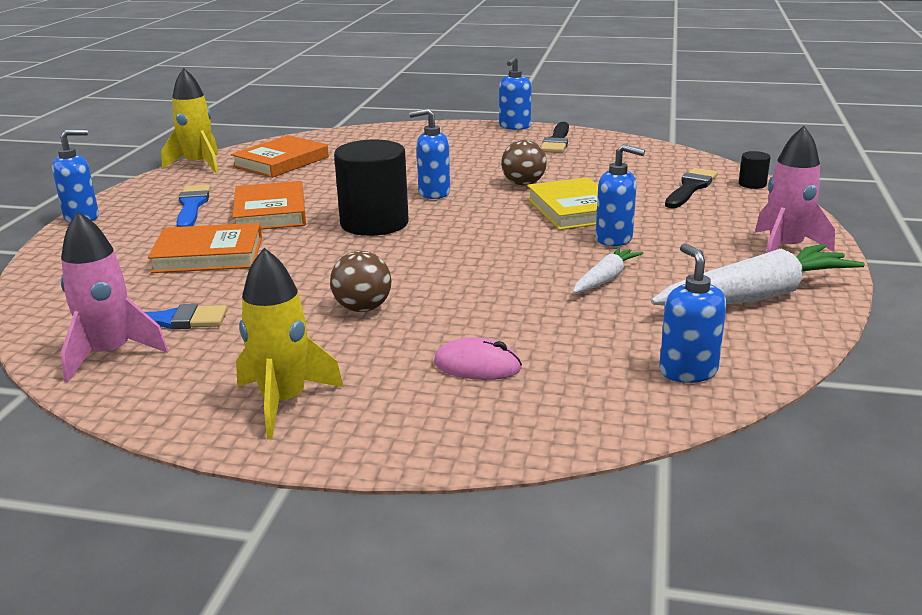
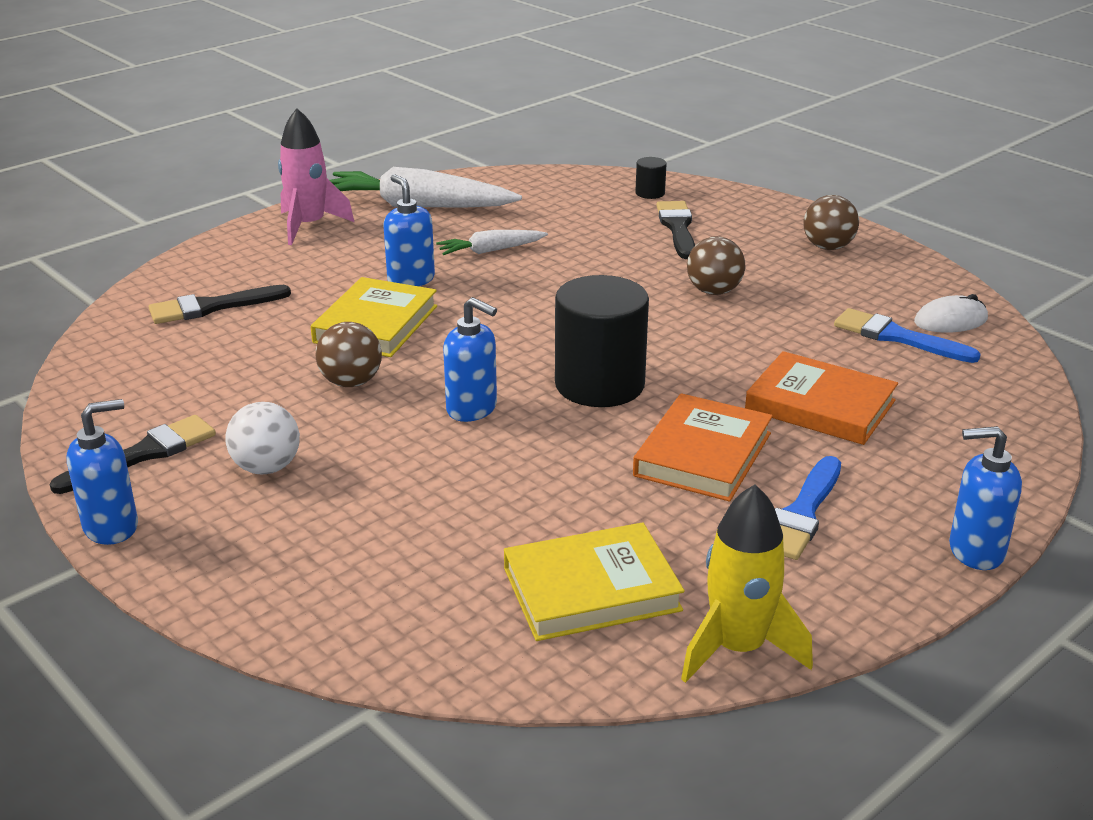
camera: 145 degrees left, 5 degrees up
pink rocket [61,212,168,382] -> white mouse [914,294,988,333]
orange book [231,135,329,178] -> yellow book [504,522,685,641]
yellow rocket [236,248,344,439] -> brown ball [803,195,859,250]
pink mouse [434,337,522,380] -> black brush [656,201,695,259]
blue soap dispenser [659,243,727,383] -> none
black cylinder [739,151,770,189] -> black cylinder moved to [635,157,666,199]
none -> white ball [225,402,300,474]

